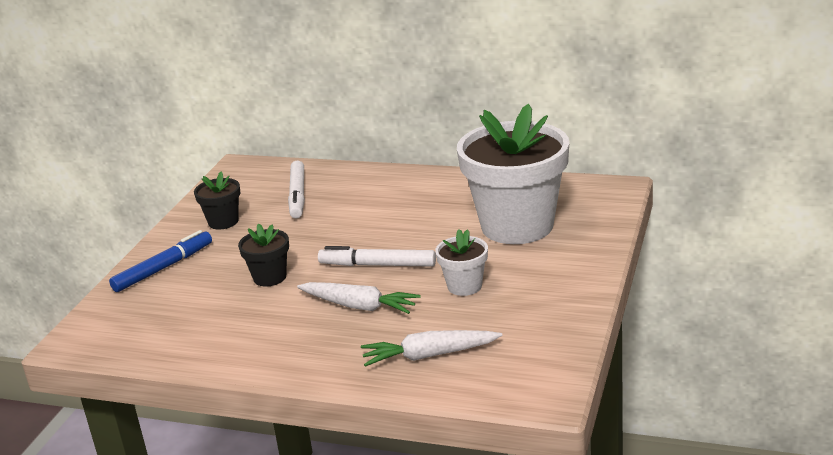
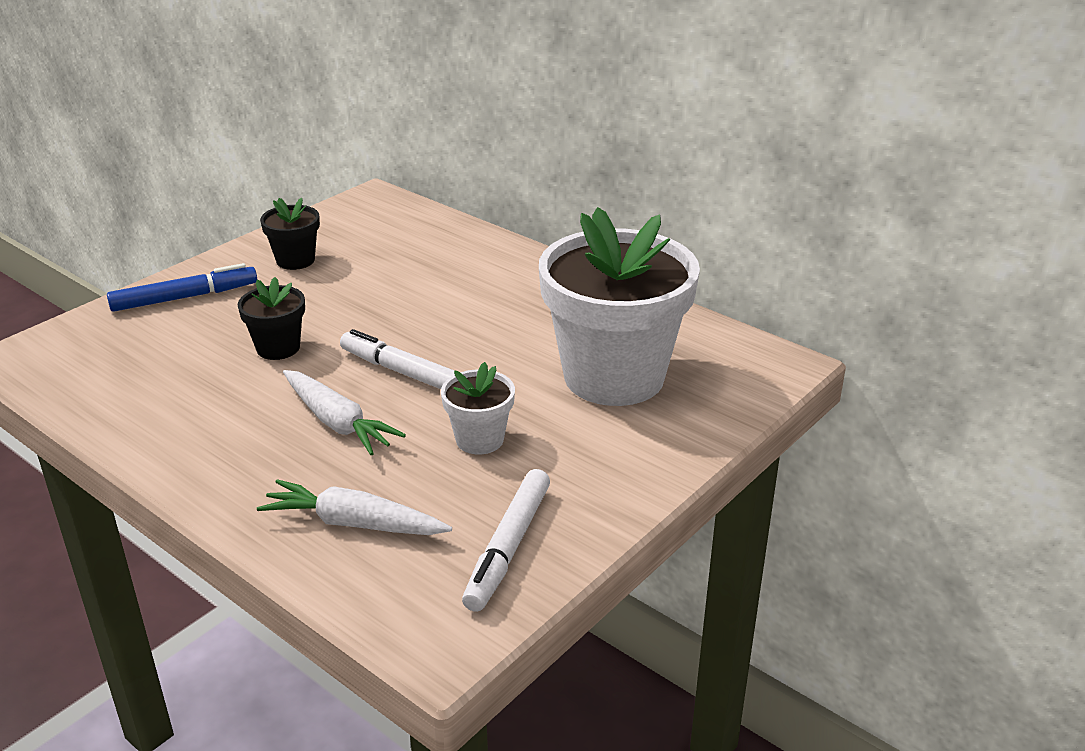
camera: 20 degrees right, 5 degrees up
white marker [288,161,305,218] -> white marker moved to [462,469,550,612]

